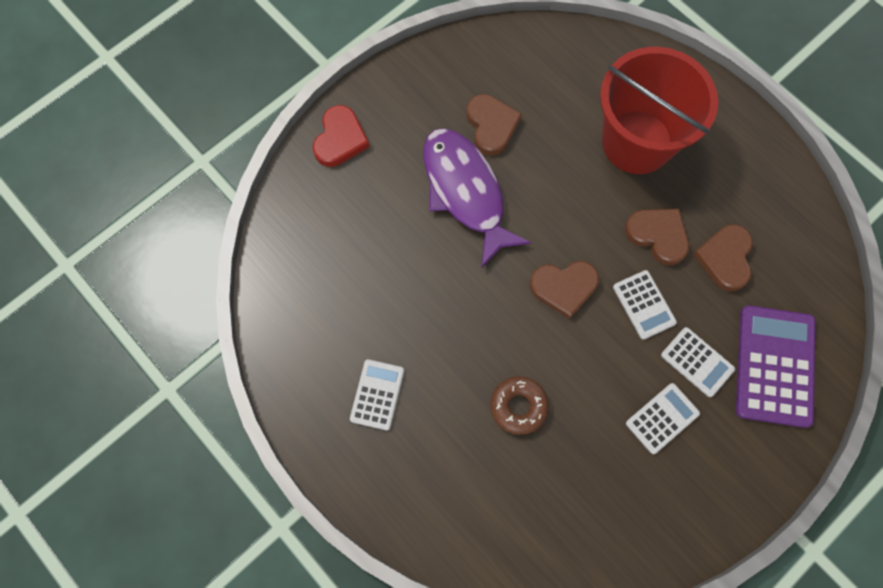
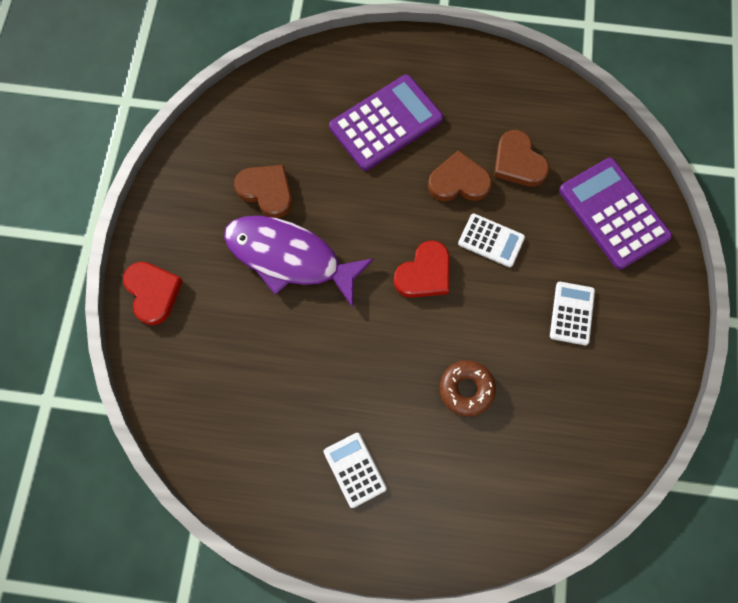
camera: 40 degrees left, 0 degrees up
brown heart [530,261,599,319] -> red heart [394,240,450,298]
red bucket [600,47,718,174] -> purple calculator [329,74,443,171]
white calculator [661,327,735,397] -> none

